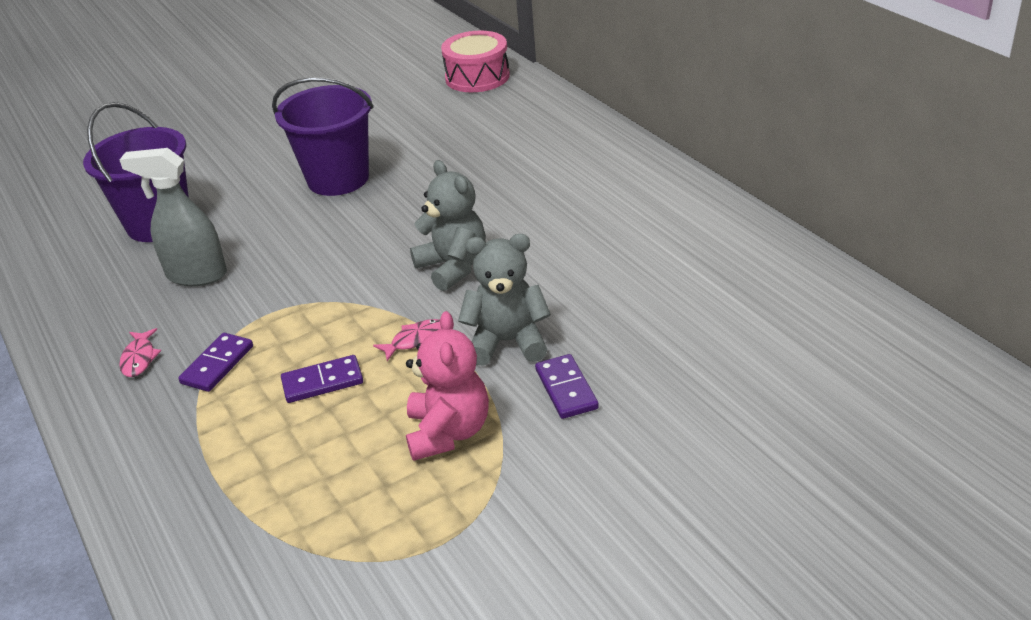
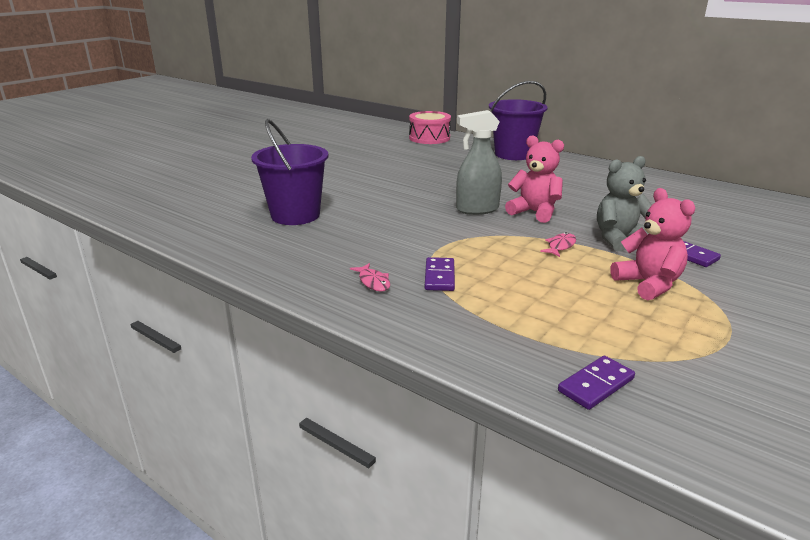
camera: 25 degrees left, 10 degrees down
grey spray bottle [119,148,227,286] -> grey spray bottle moved to [456,110,502,215]
purple bucket [272,77,374,196] -> purple bucket moved to [489,81,548,160]
purple domino [281,355,363,403] -> purple domino moved to [558,355,635,410]
grey teddy bear [410,160,486,291] -> pink teddy bear [505,135,564,223]

